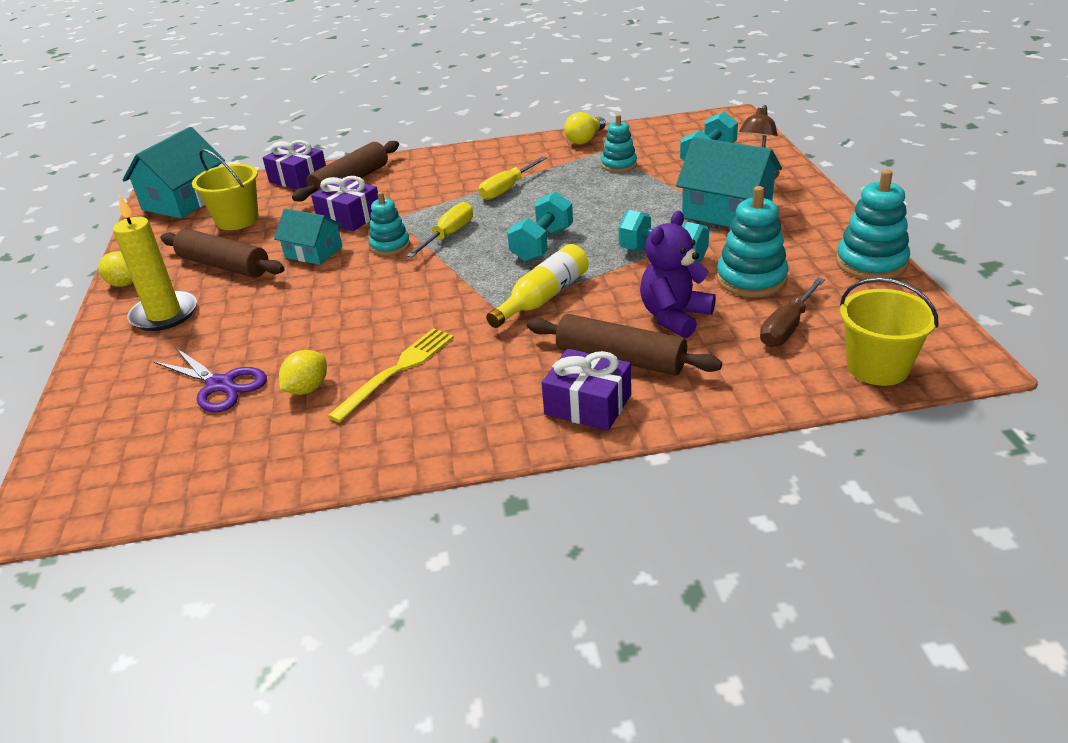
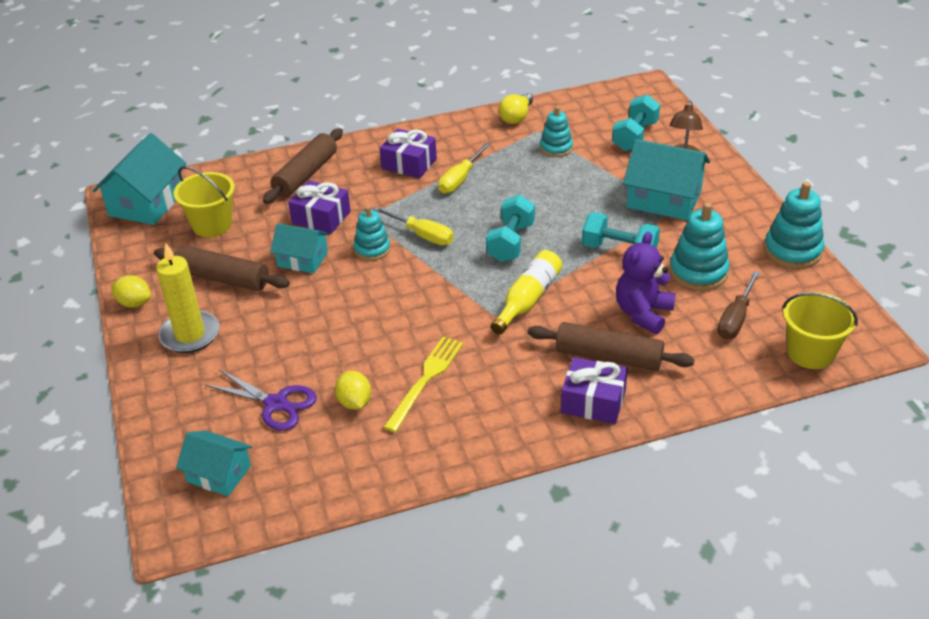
camera: 10 degrees left, 5 degrees up
purple gift [263,140,326,190] -> purple gift moved to [380,129,437,178]
yellow lemon [279,350,327,395] -> yellow lemon turned 45 degrees counterclockwise [335,371,371,410]
yellow screwdriver [406,202,473,258] -> yellow screwdriver turned 105 degrees clockwise [373,206,454,245]
none -> turquoise house [176,431,252,496]

